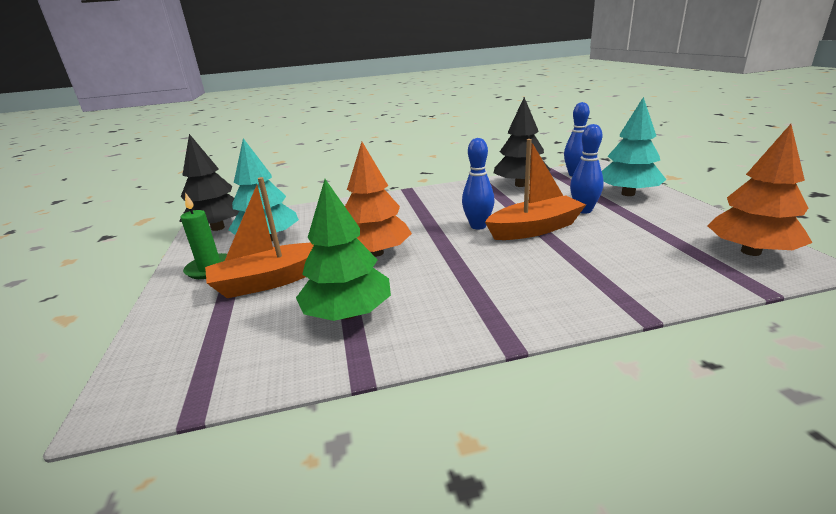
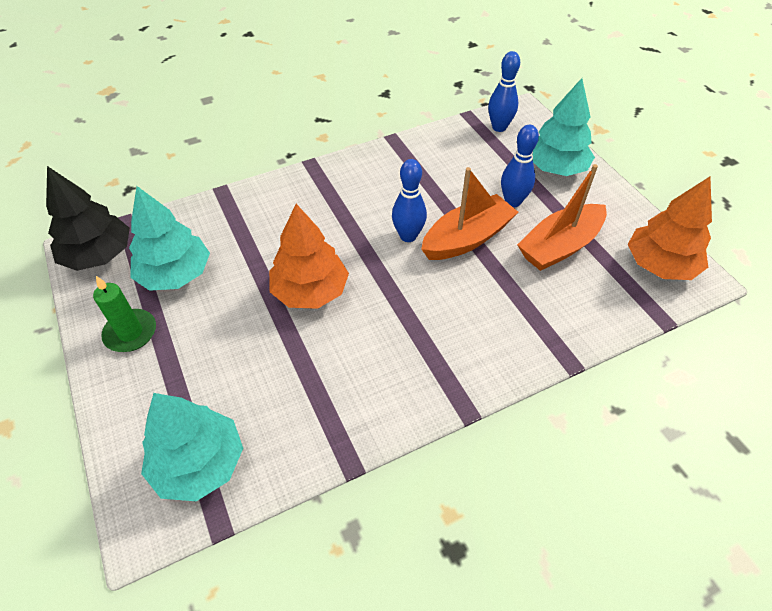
camera: 15 degrees left, 25 degrees up
orange boat [205,177,314,298] -> orange boat moved to [517,164,607,271]
green tree [296,179,391,321] -> none
black tree [494,97,551,187] -> none
none -> turquoise tree [141,393,243,501]

